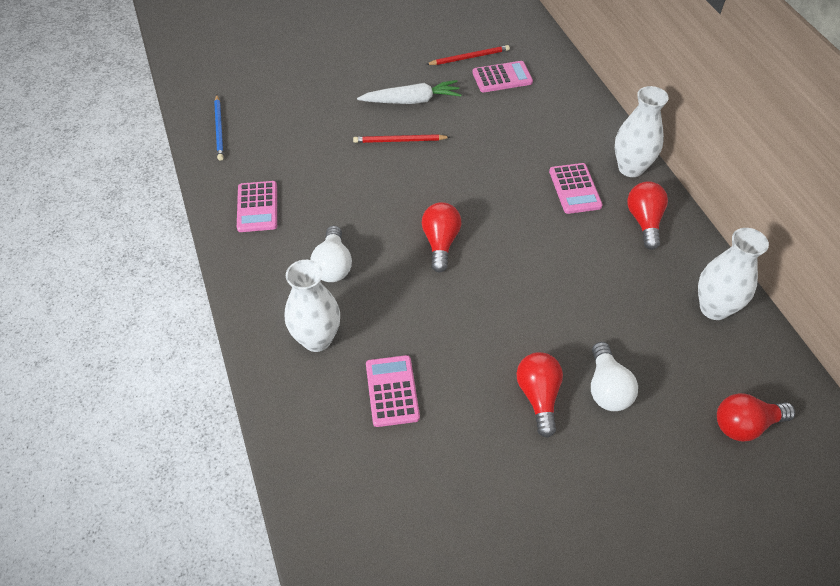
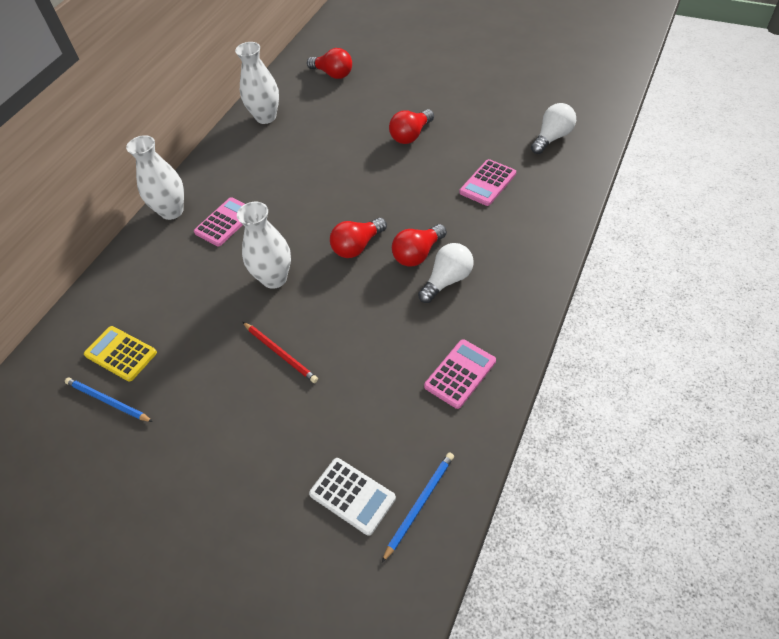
camera: 130 degrees left, 0 degrees up
white vase [285,260,340,352] -> white vase moved to [237,202,291,289]
white carrot [357,80,462,104] -> none
red pencil [426,45,510,65] -> blue pencil [65,377,153,422]
pink calculator [472,61,533,92] -> yellow calculator [84,326,157,382]
white light bulb [591,342,638,411] -> white light bulb moved to [531,103,576,154]
red light bulb [627,181,668,250] -> red light bulb moved to [392,224,447,267]
none -> white calculator [309,458,396,536]

